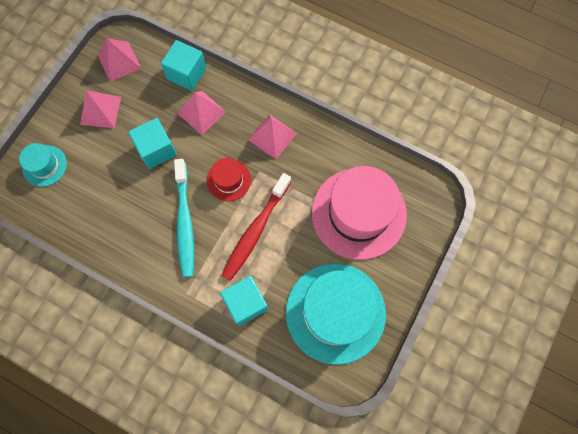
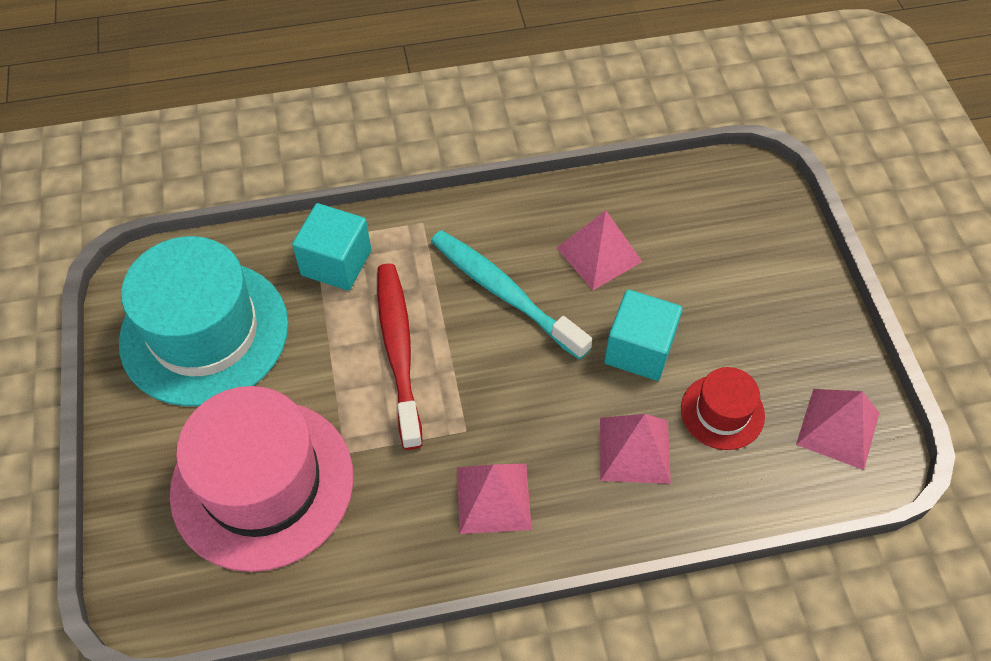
camera: 140 degrees right, 15 degrees down
turquoise hat [19,143,67,187] -> none
pink pyramid [80,90,121,128] -> pink pyramid moved to [557,211,642,290]
turquoise cube [161,40,207,91] -> none
red hat [207,158,251,201] -> red hat moved to [681,367,765,450]

